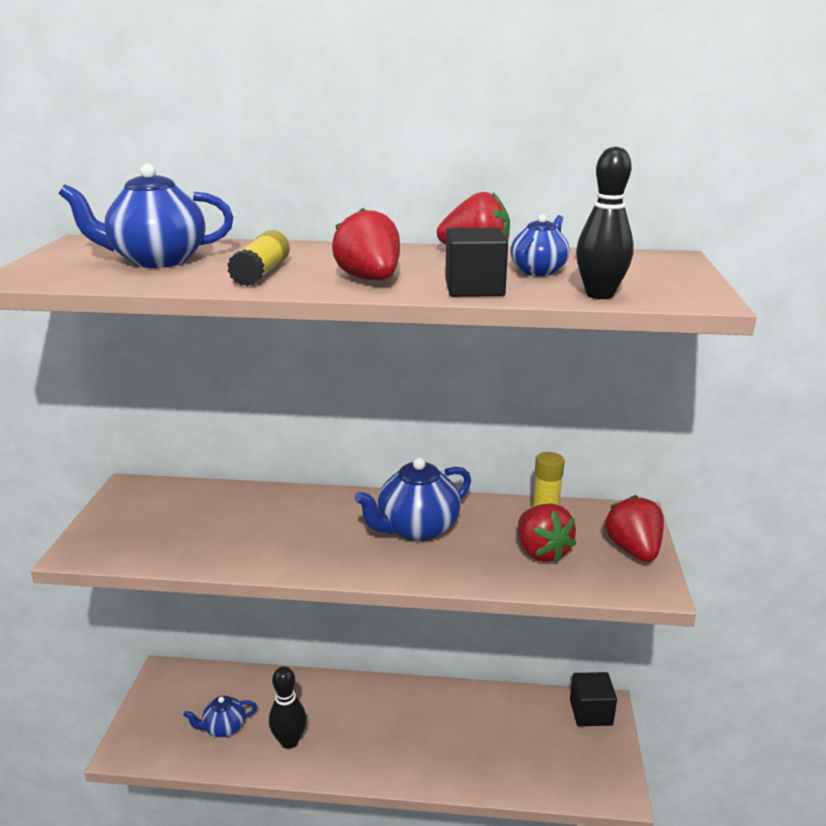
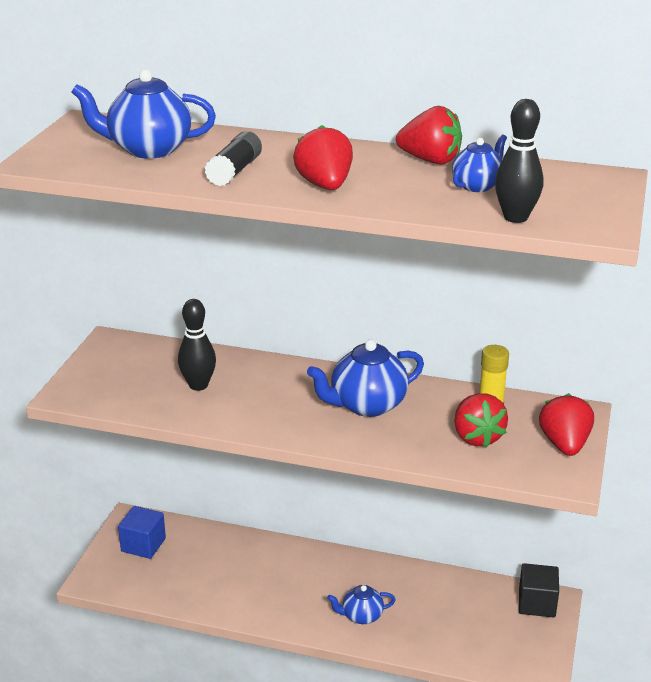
camera: 10 degrees right, 5 degrees up
blue teapot [184,696,257,737] -> blue teapot moved to [327,585,396,624]
yellow glue stick [227,230,290,287] -> black glue stick [205,131,262,186]
black bowling pin [269,666,307,749] -> black bowling pin moved to [178,299,216,391]
black cube [445,228,508,297] -> none
none -> blue cube [118,506,166,559]

